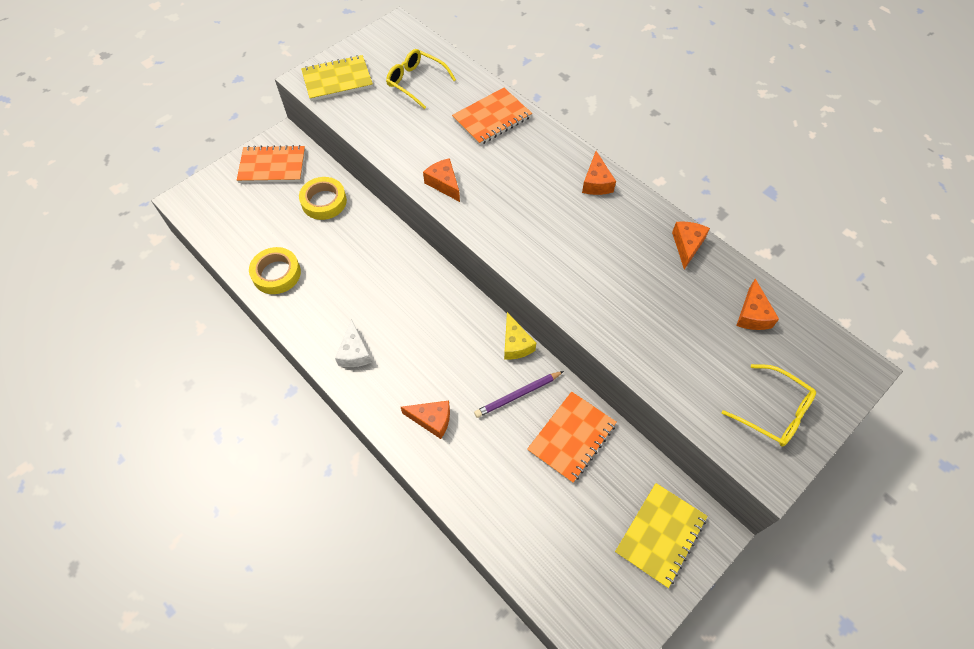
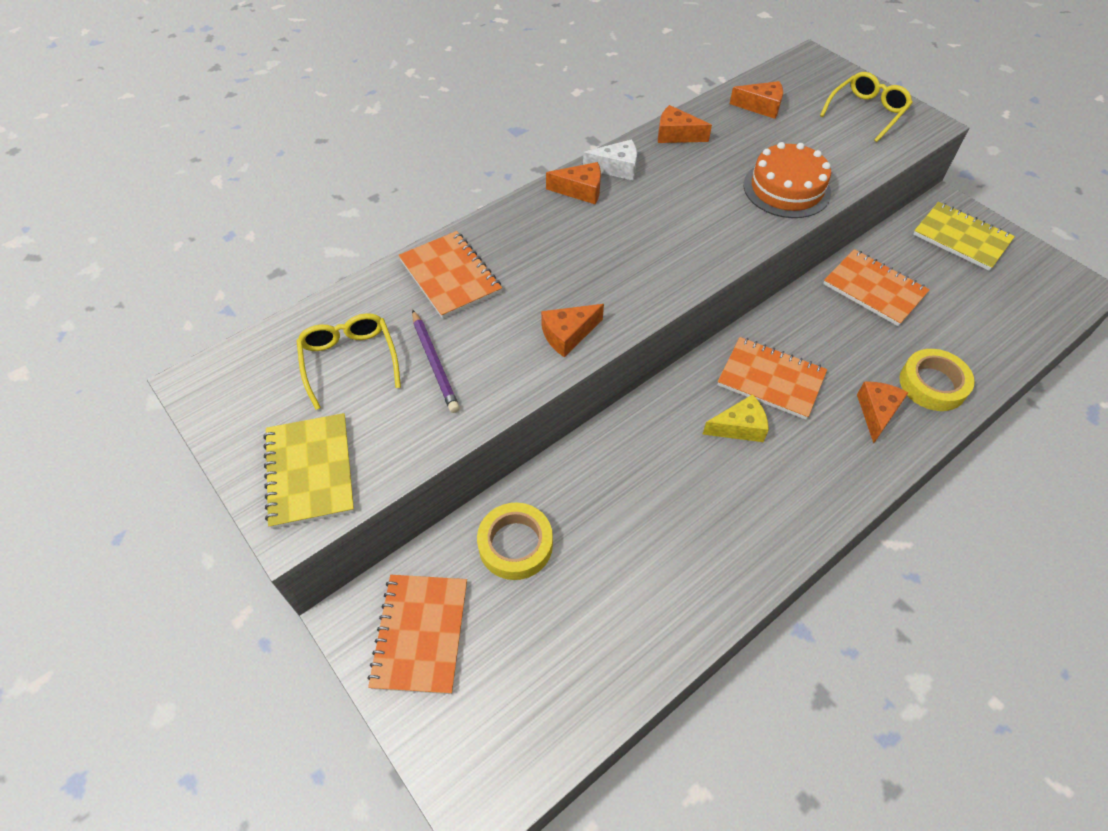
camera: 85 degrees left, 5 degrees down
yellow tape [249,247,301,294] -> yellow tape moved to [900,349,975,411]
white cheese [335,319,372,367] -> white cheese moved to [583,139,637,180]
yellow glasses [386,49,456,109] -> yellow glasses turned 120 degrees clockwise [296,313,401,410]
purple pencil [474,371,564,418] -> purple pencil moved to [412,310,460,413]
yellow cheese [504,312,536,360] -> yellow cheese moved to [703,394,769,442]
none -> orange notebook [718,337,827,420]
none -> orange cake [744,142,831,218]

